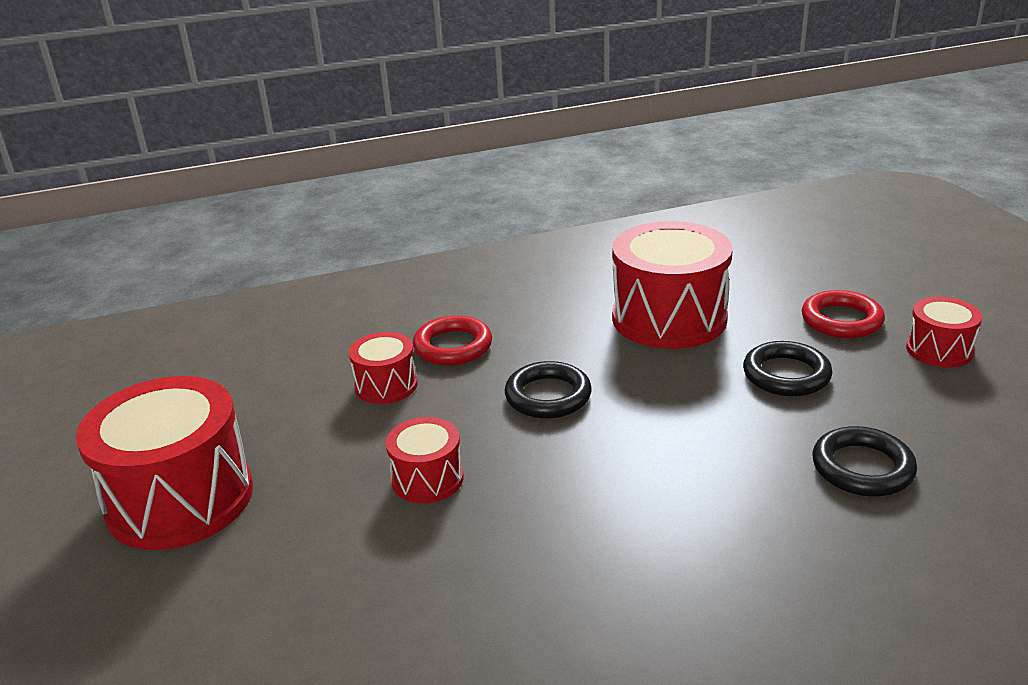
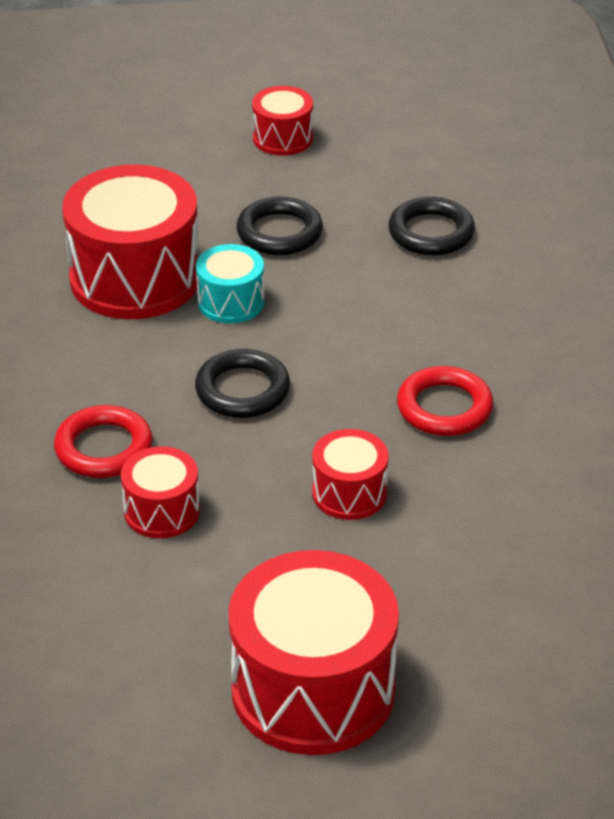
camera: 80 degrees left, 10 degrees up
red ring [802,290,885,338] -> red ring moved to [397,366,493,436]
none -> turquoise drum [196,244,265,323]

